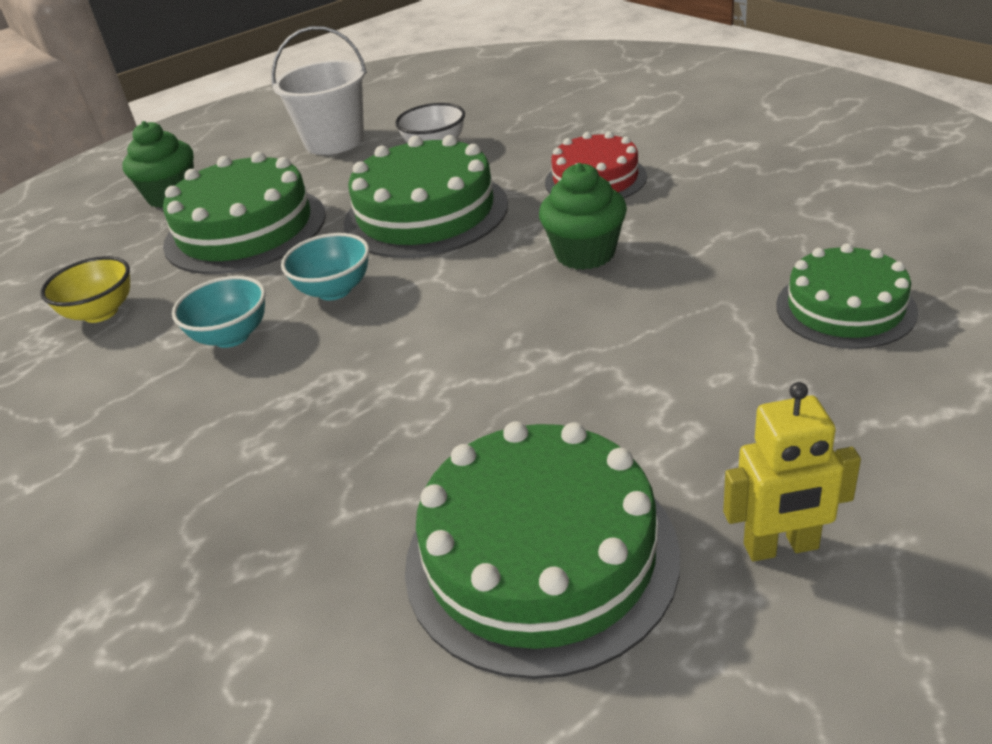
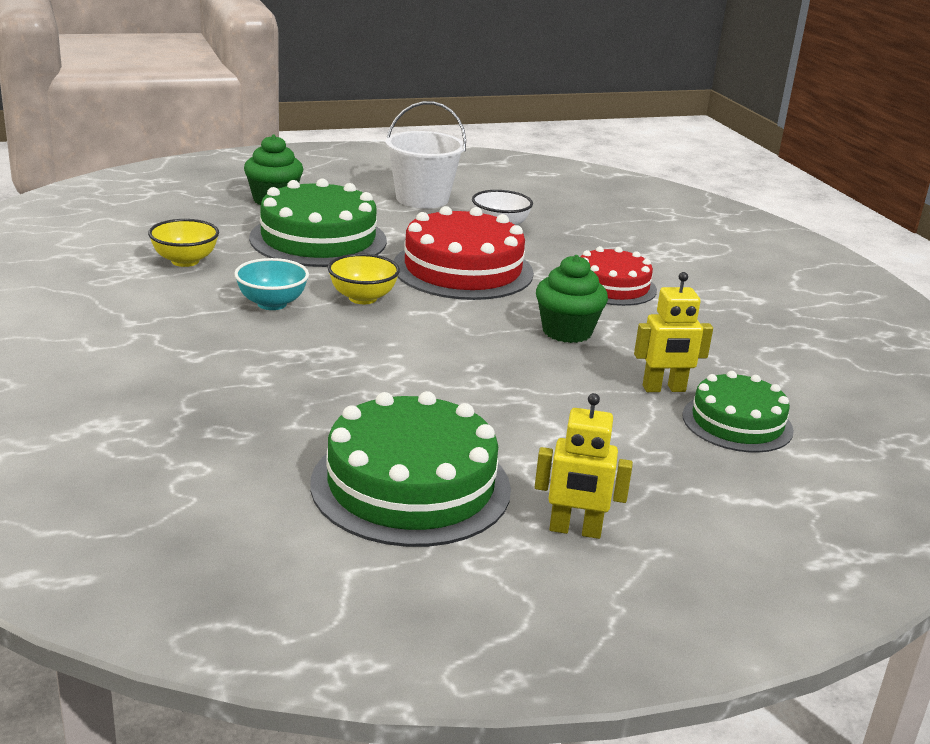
camera: 10 degrees right, 10 degrees down
turquoise bowl [281,233,369,300] -> yellow bowl [328,254,400,304]
green cake [344,135,508,258] -> red cake [393,206,534,300]
none -> yellow robot [634,272,713,392]

